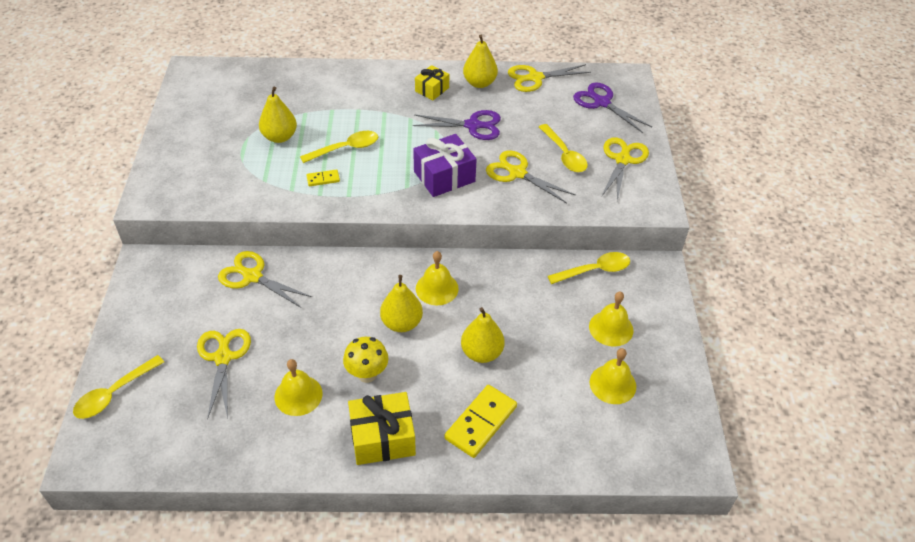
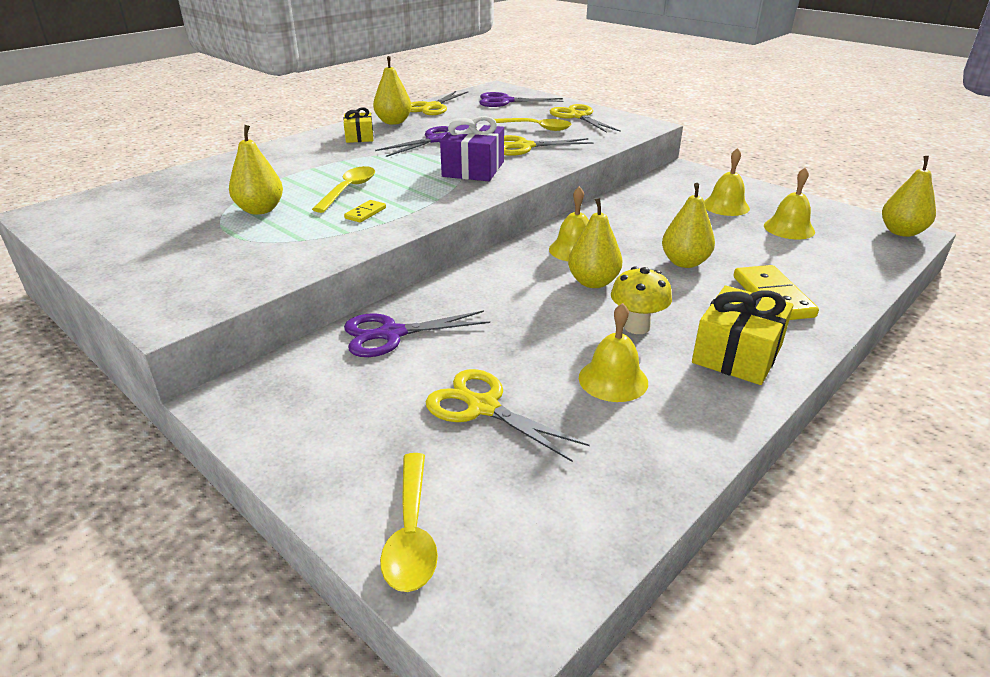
camera: 45 degrees left, 15 degrees down
yellow scissors [218,251,312,308] -> purple scissors [344,310,490,357]
yellow spoon [548,252,630,284] -> none
none -> yellow pear [882,156,936,237]

